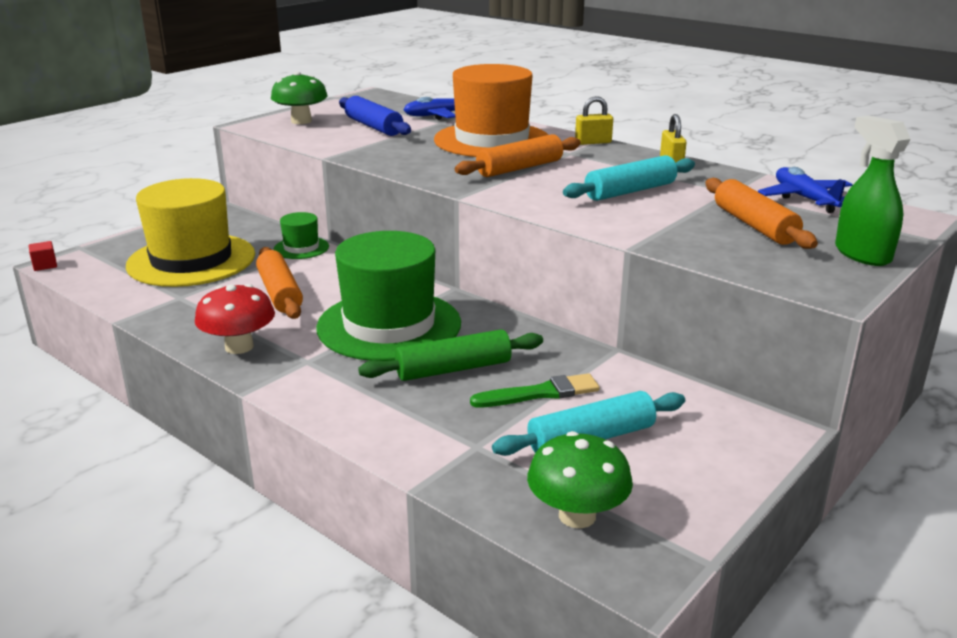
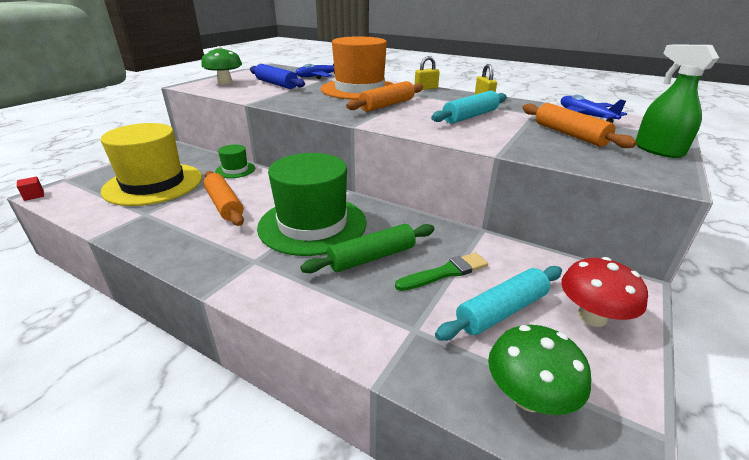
camera: 10 degrees left, 5 degrees up
red mushroom [195,284,275,354] -> red mushroom moved to [561,257,648,327]

